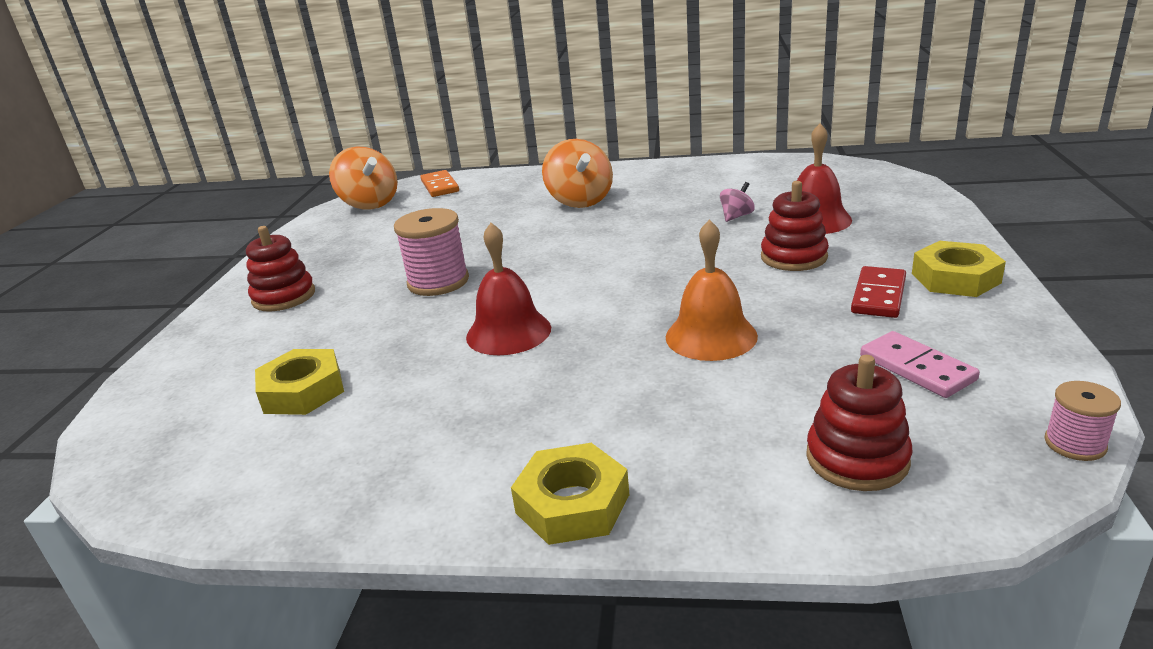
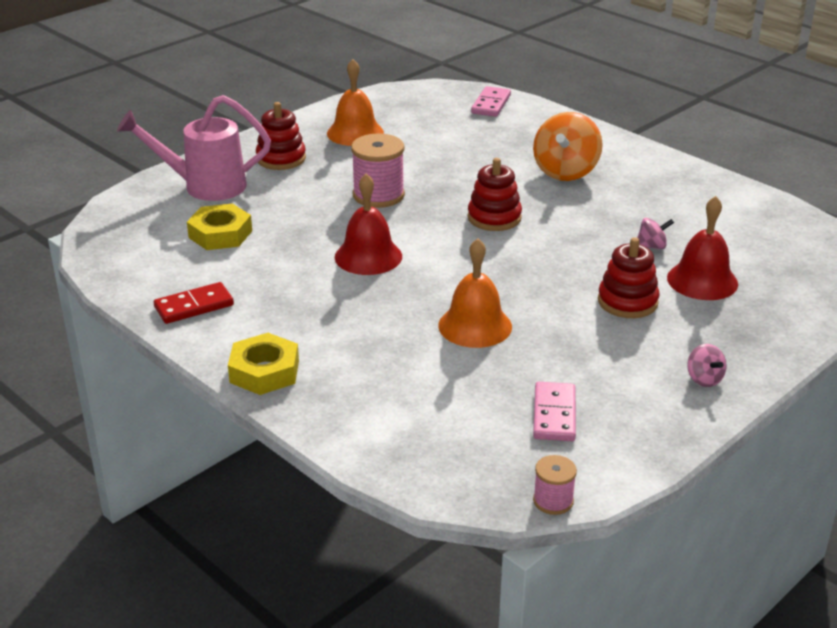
camera: 35 degrees right, 5 degrees up
orange spinning top [329,147,398,210] -> none
orange domino [420,170,459,197] -> pink domino [471,86,511,117]
red stacking toy [806,355,913,491] -> red stacking toy moved to [468,158,522,231]
red domino [851,266,906,318] -> red domino moved to [154,282,234,324]
yellow nut [912,241,1006,297] -> pink spinning top [687,344,727,387]
none -> pink watering can [117,95,271,201]
none -> orange bell [327,59,384,146]

